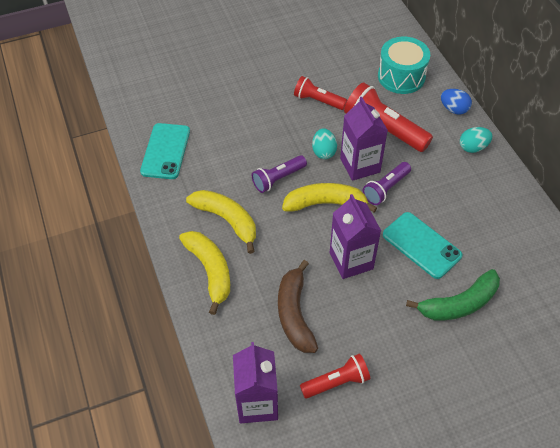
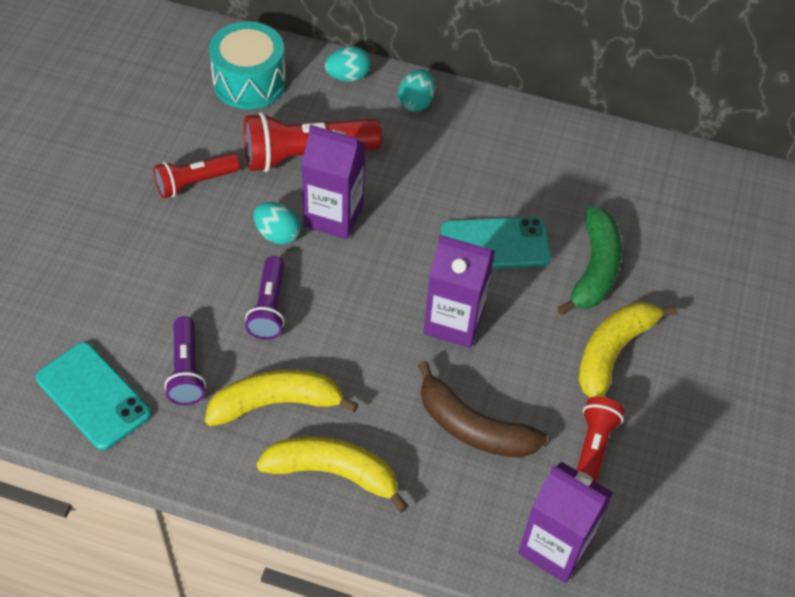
camera: 55 degrees left, 0 degrees up
yellow banana [282,183,377,212] -> yellow banana moved to [578,302,677,397]
purple flashlight [363,162,411,205] -> purple flashlight moved to [164,316,206,405]
blue egg [441,89,472,114] -> turquoise egg [325,46,371,82]

